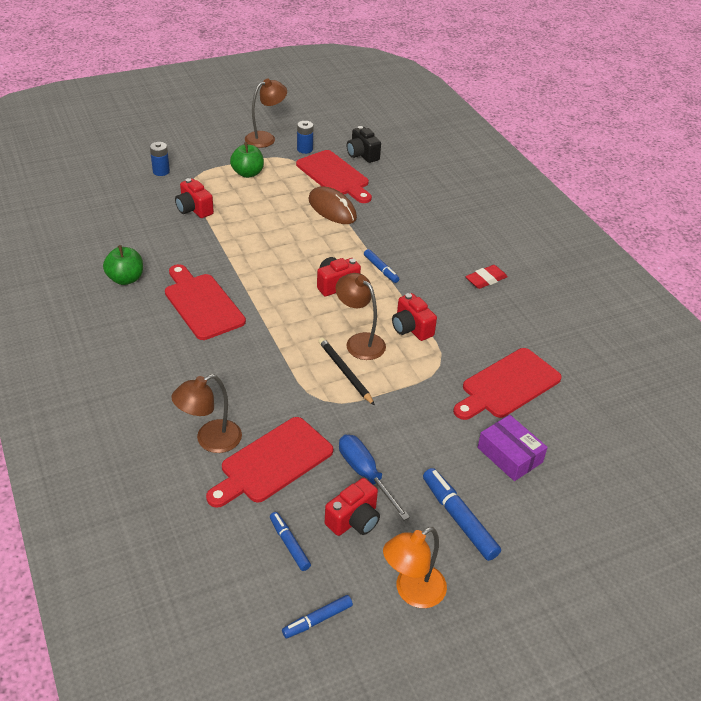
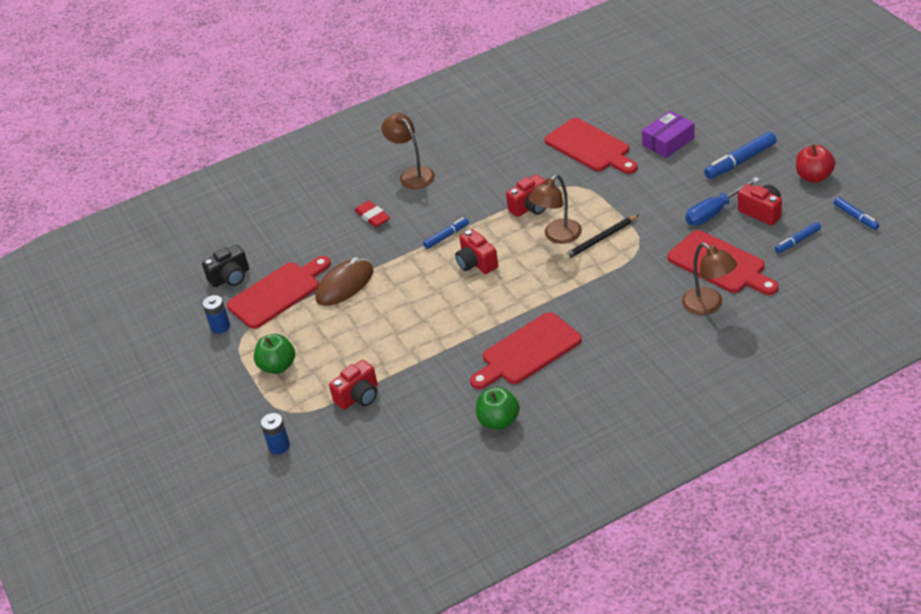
camera: 85 degrees left, 0 degrees up
brown lamp [245,79,287,148] -> brown lamp moved to [382,113,435,189]
orange lamp [383,527,447,608] -> red apple [796,144,835,183]
red eraser [465,265,508,289] -> red eraser moved to [354,201,390,228]

